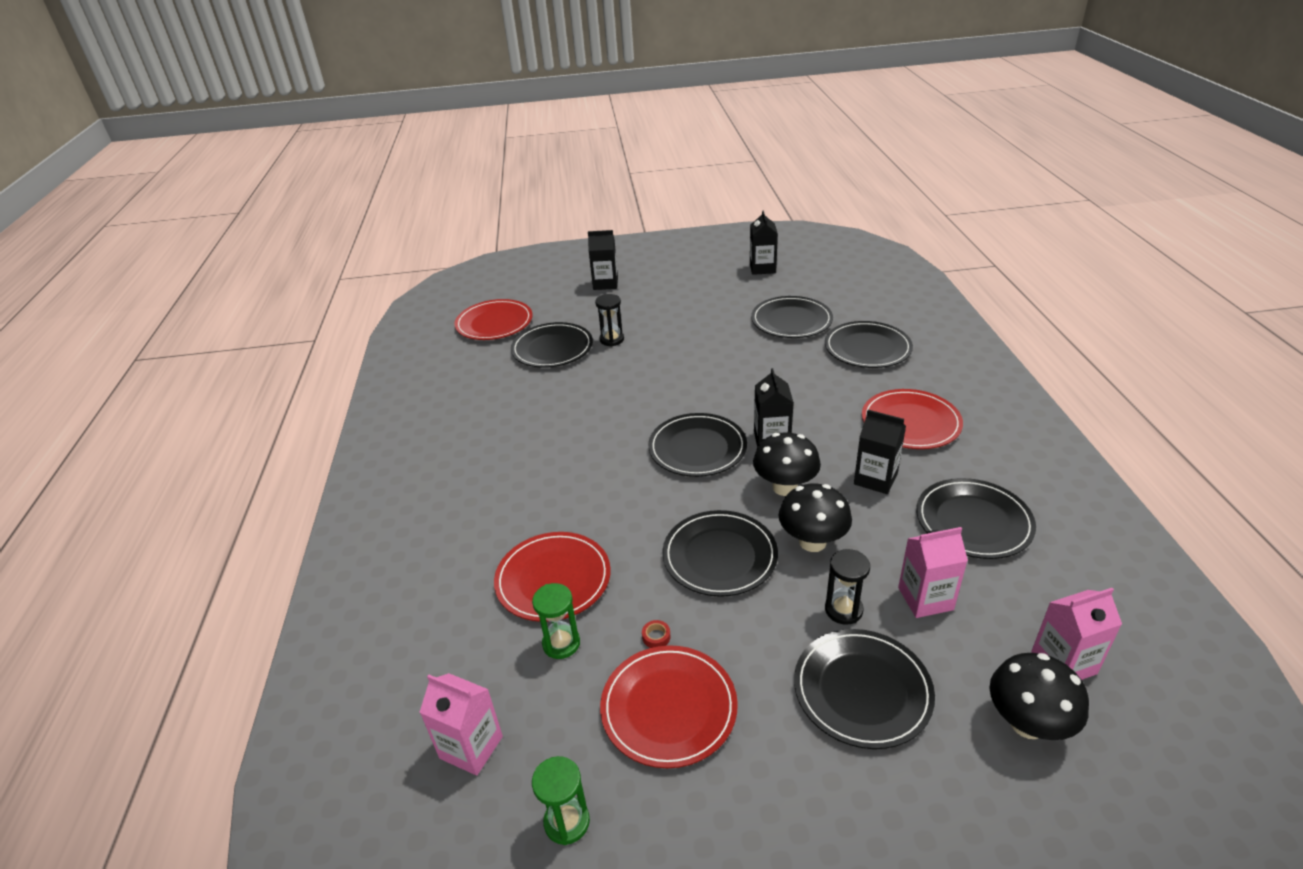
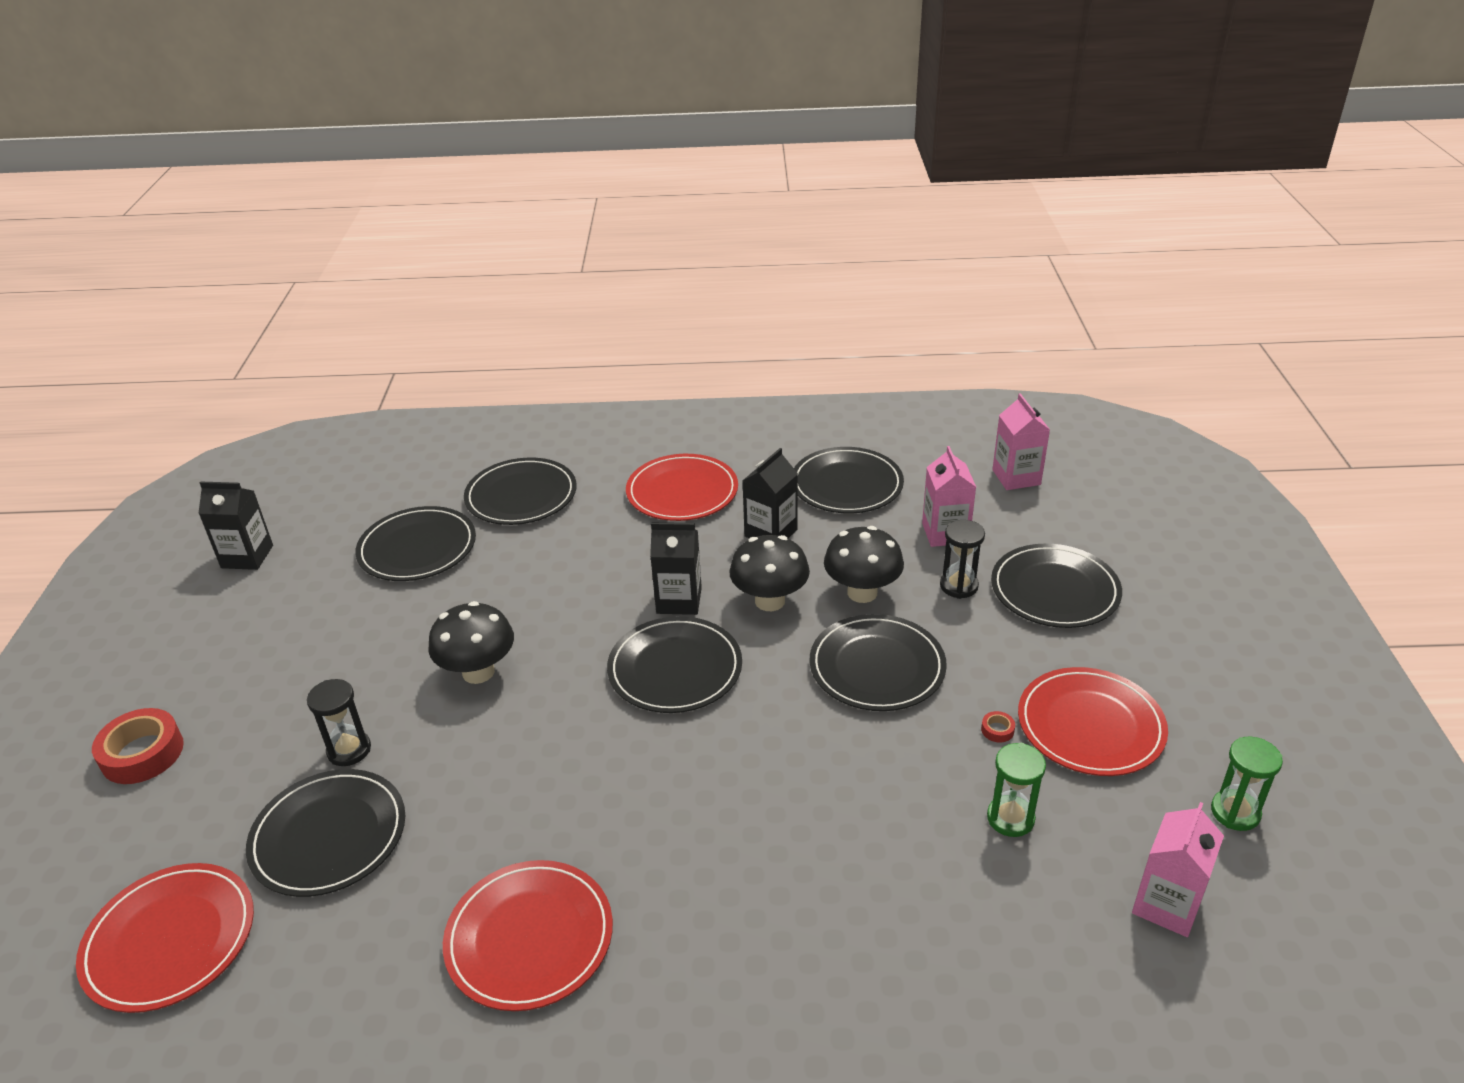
camera: 85 degrees left, 0 degrees up
red plate [494,532,611,622] -> red plate moved to [443,860,613,1011]
black carton [588,230,618,290] -> red tape [92,708,184,784]
black mushroom [990,653,1089,740] -> black mushroom moved to [428,601,514,684]

